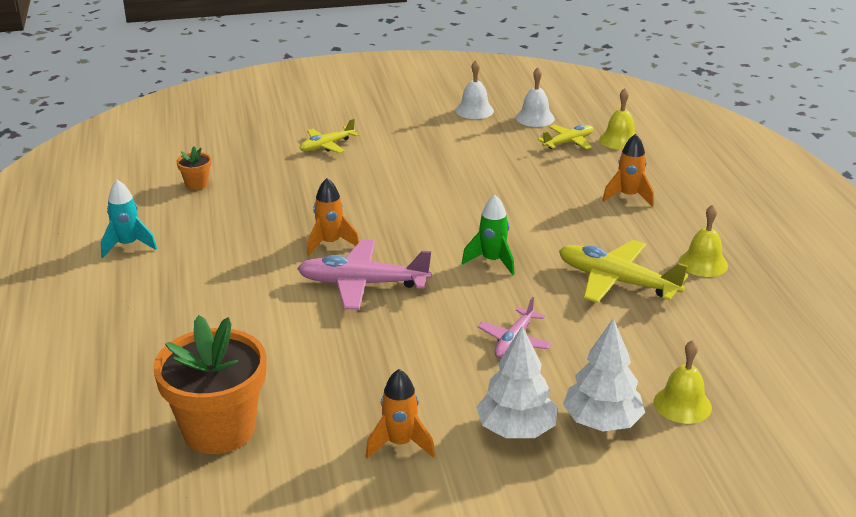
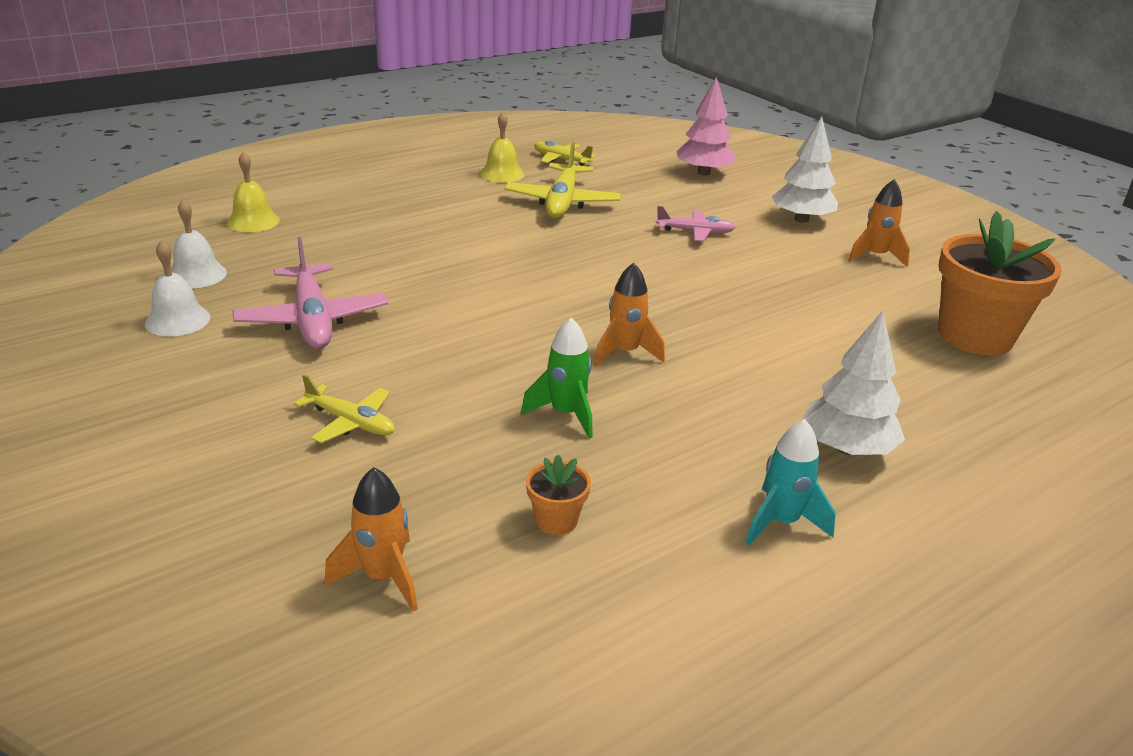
camera: 115 degrees left, 0 degrees up
pink plane [297,240,432,310] -> pink plane moved to [232,237,388,349]
green rocket [462,195,515,275] -> green rocket moved to [521,318,593,439]
yellow plane [538,124,593,149] -> yellow plane moved to [534,141,596,166]
white tree [563,318,645,432] -> white tree moved to [802,311,905,455]
orange rocket [602,134,654,207] -> orange rocket moved to [325,467,418,612]
yellow bell [654,340,712,424] -> pink tree [676,77,736,175]

